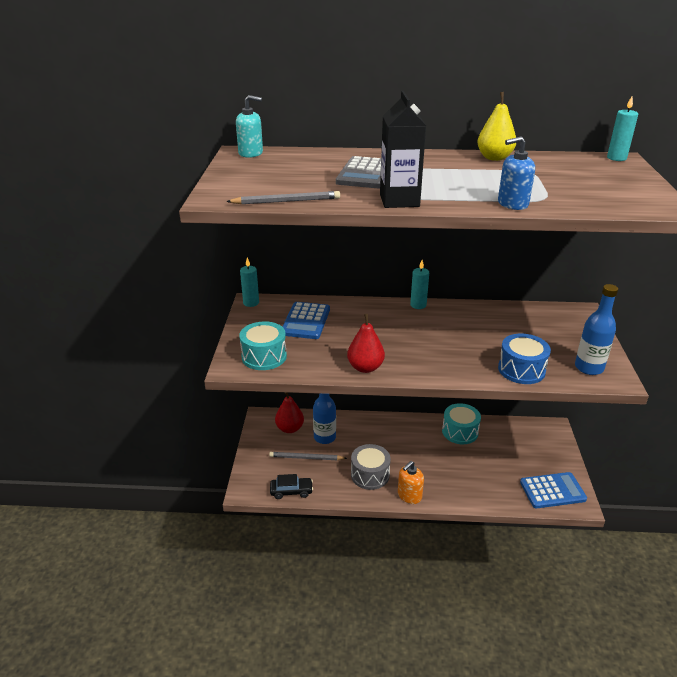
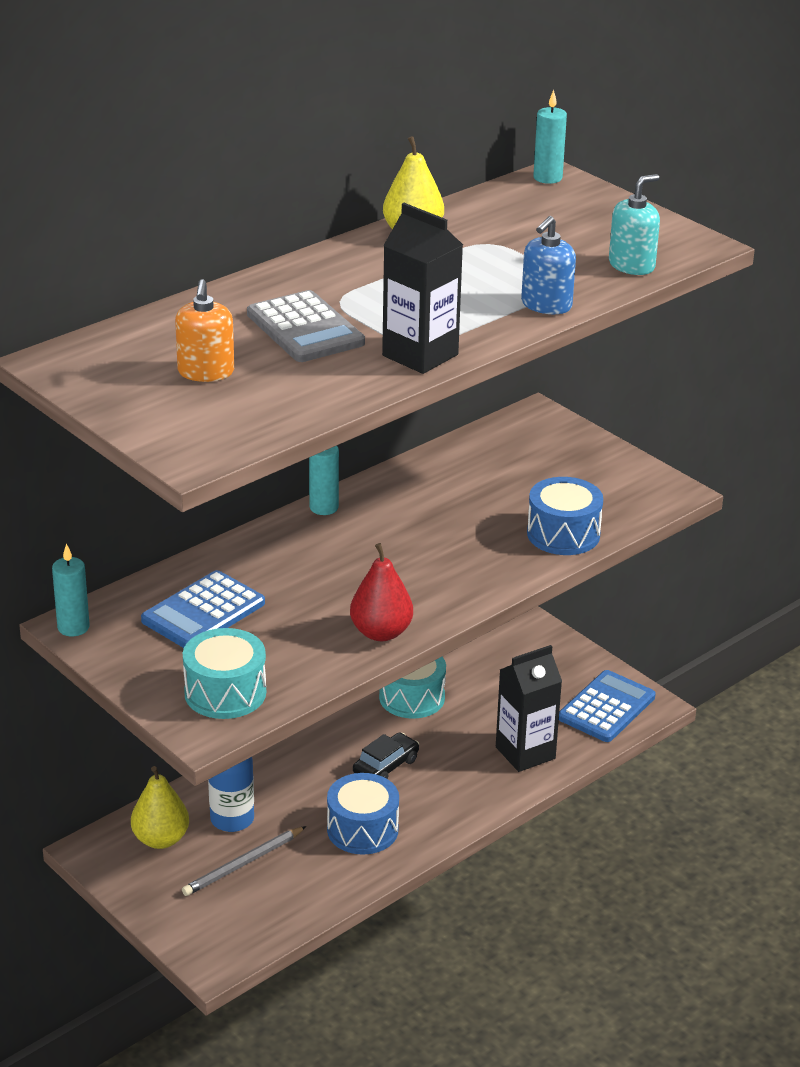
camera: 45 degrees left, 0 degrees up
grey pencil [226,191,340,204] -> none
turquoise soap dispenser [236,95,263,158] -> turquoise soap dispenser moved to [609,174,660,275]
black car [270,474,313,499] -> black car moved to [353,732,419,779]
red pear [275,392,304,433] -> yellow pear [131,766,189,849]
blue calculator [282,302,330,339] -> blue calculator turned 75 degrees clockwise [141,570,265,648]
grey drum [351,444,391,490] -> blue drum [327,773,399,854]
orange soap dispenser [398,461,424,504] -> orange soap dispenser moved to [175,279,234,382]
blue bottle [575,284,618,375] -> none
none -> black carton [496,645,562,772]

